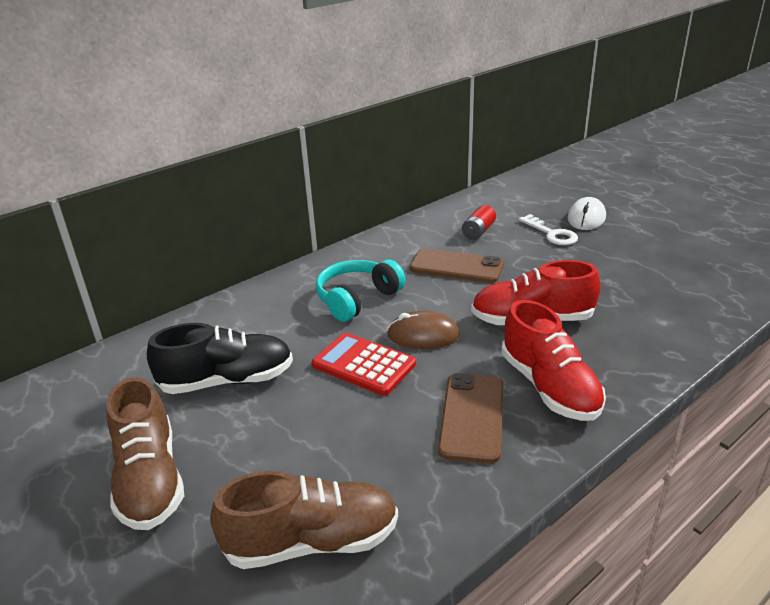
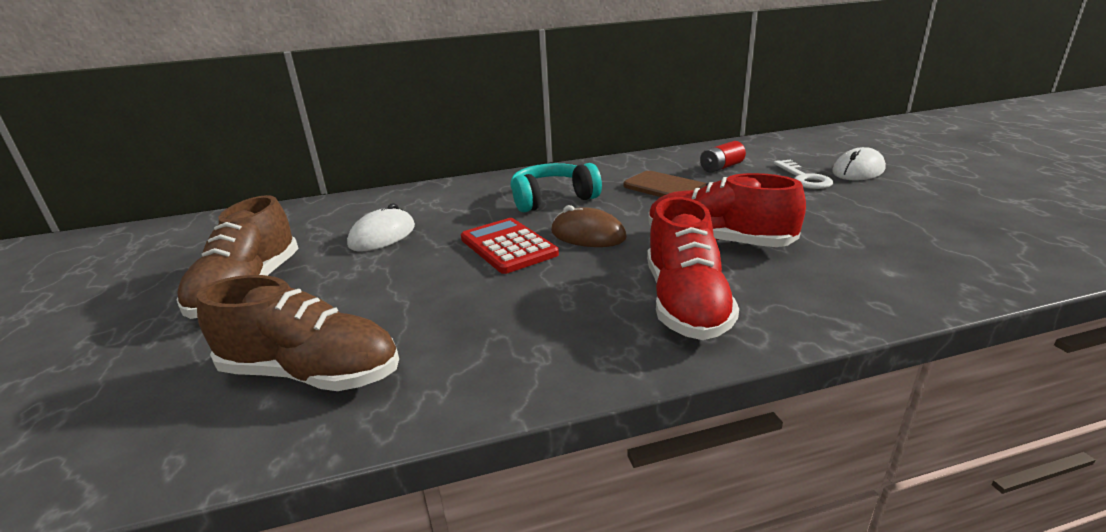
camera: 25 degrees right, 5 degrees down
black shoe [147,323,293,394] -> white mouse [347,203,415,252]
brown phone [438,373,503,463] -> none

